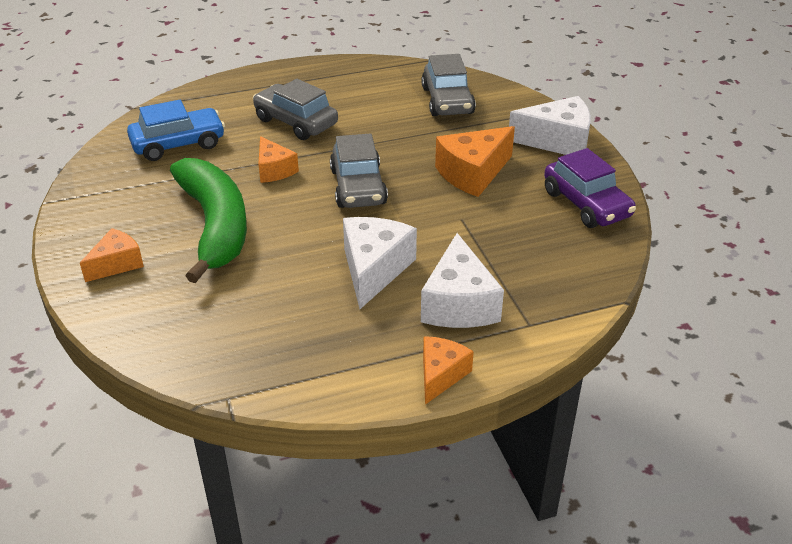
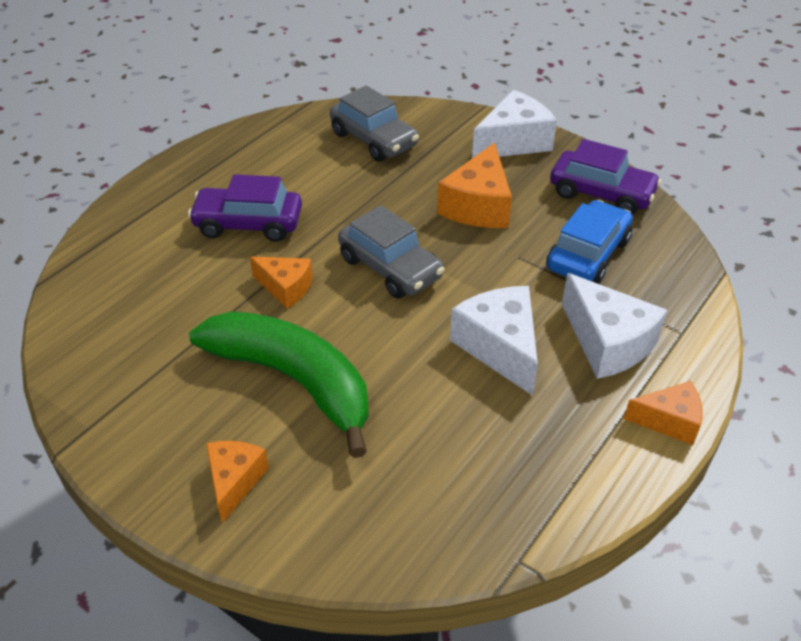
camera: 35 degrees left, 5 degrees up
blue car [127,100,225,161] -> blue car moved to [546,200,633,284]
grey car [253,79,338,140] -> purple car [188,174,302,242]
orange cheese [423,336,474,405] -> orange cheese turned 105 degrees clockwise [624,381,703,445]

